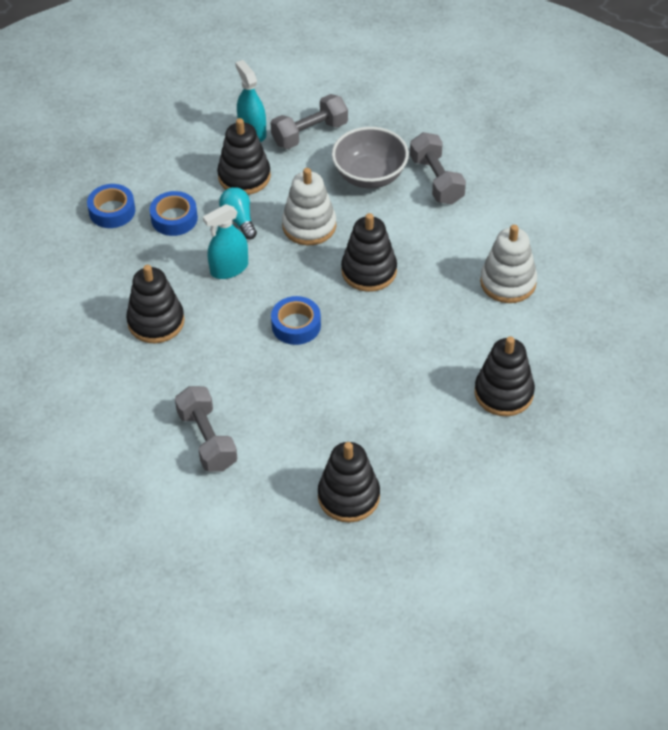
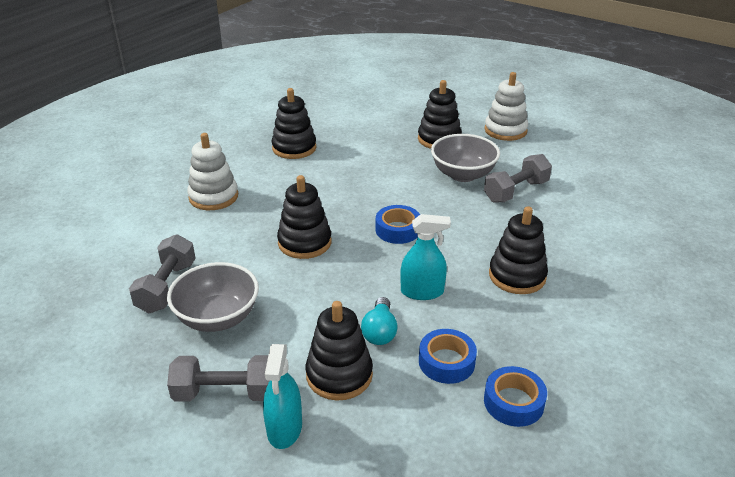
camera: 150 degrees left, 15 degrees down
grey dumbbell [175,386,237,472] -> grey dumbbell turned 45 degrees clockwise [484,154,552,203]
white stacking toy [282,168,336,245] -> white stacking toy moved to [484,72,528,141]
none -> grey bowl [431,134,500,182]

